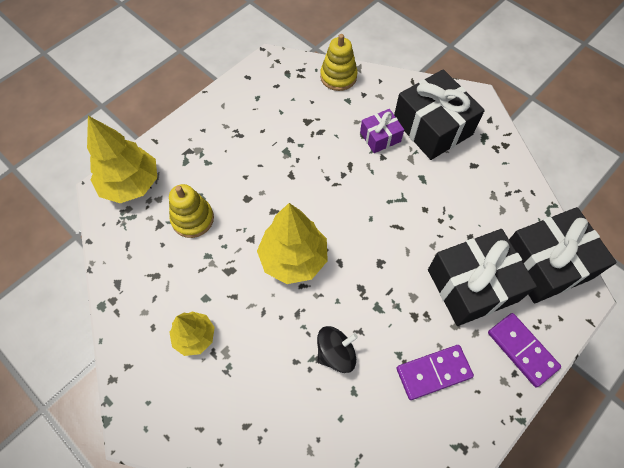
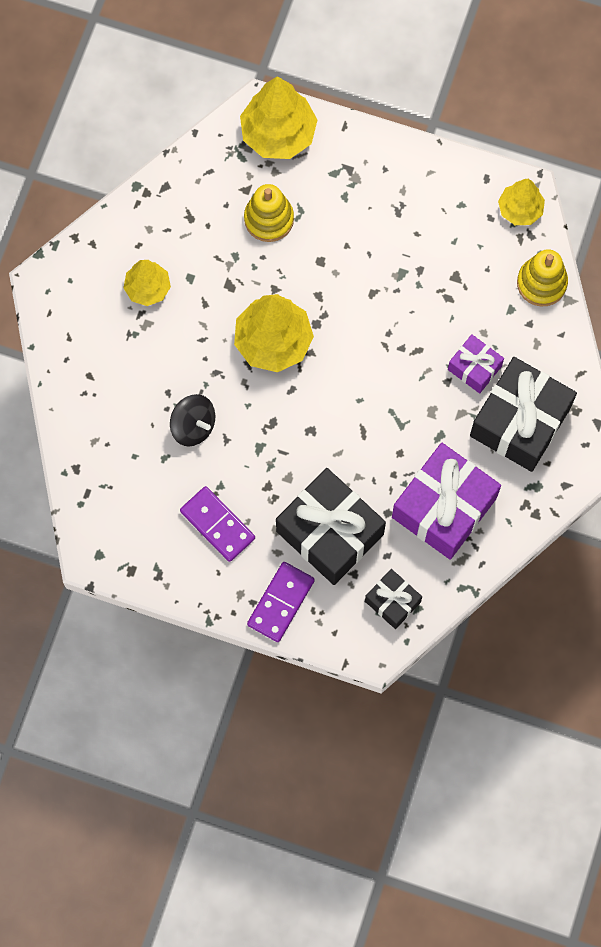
camera: 65 degrees right, 10 degrees up
black gift [509,207,617,303] -> black gift [365,569,422,629], size x0.52
none -> purple gift [392,443,501,560]
none -> yellow tree [498,179,545,225]

